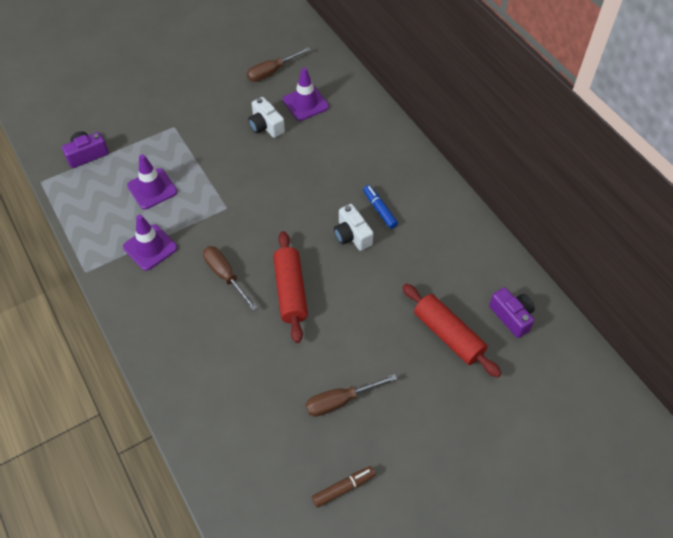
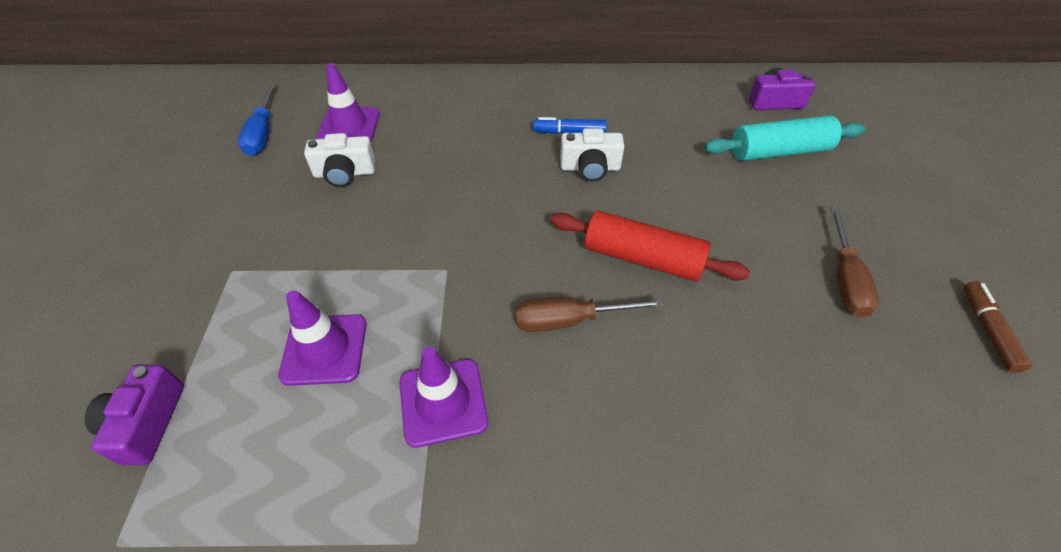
camera: 60 degrees left, 5 degrees down
brown screwdriver [247,47,311,82] -> blue screwdriver [238,83,276,156]
red rolling pin [402,284,501,378] -> turquoise rolling pin [704,115,865,161]

